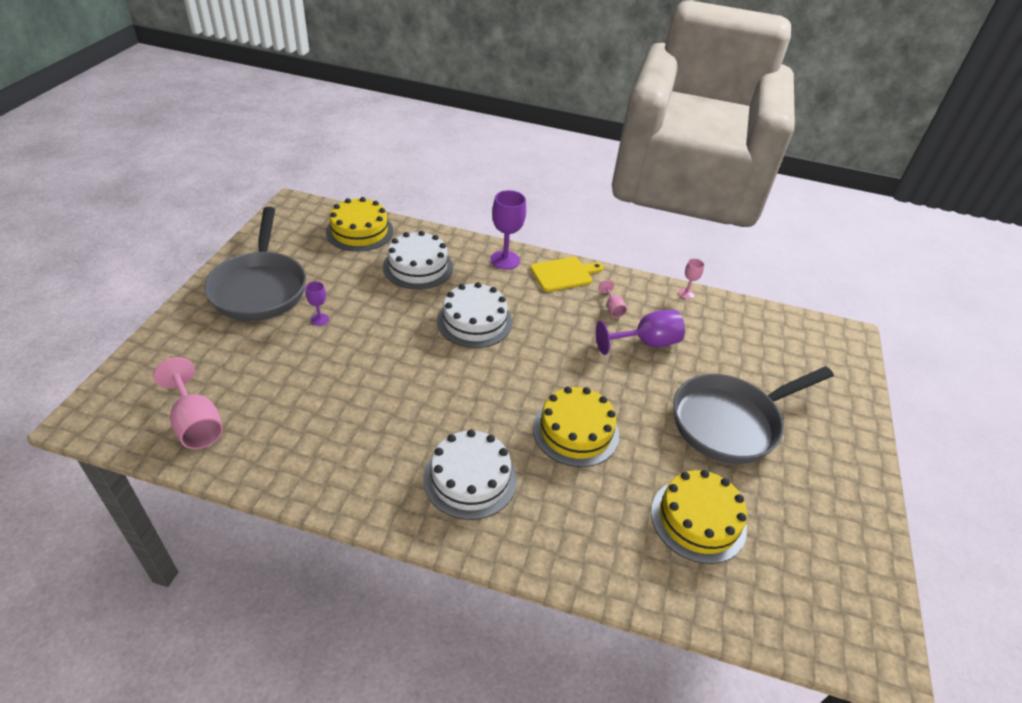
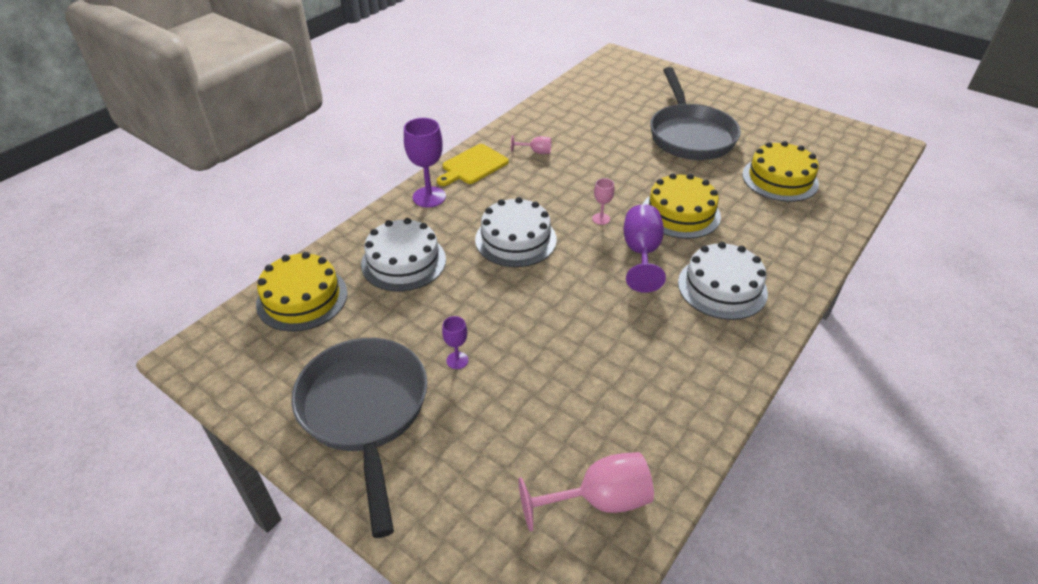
camera: 65 degrees left, 0 degrees up
grey pan [204,207,306,321] -> grey pan turned 120 degrees counterclockwise [291,338,427,538]
yellow cutting board [530,257,603,292] -> yellow cutting board turned 135 degrees counterclockwise [437,144,509,186]
purple goblet [596,310,685,355] -> purple goblet moved to [624,204,666,293]
pink goblet [679,259,705,299] -> pink goblet moved to [592,178,614,225]

